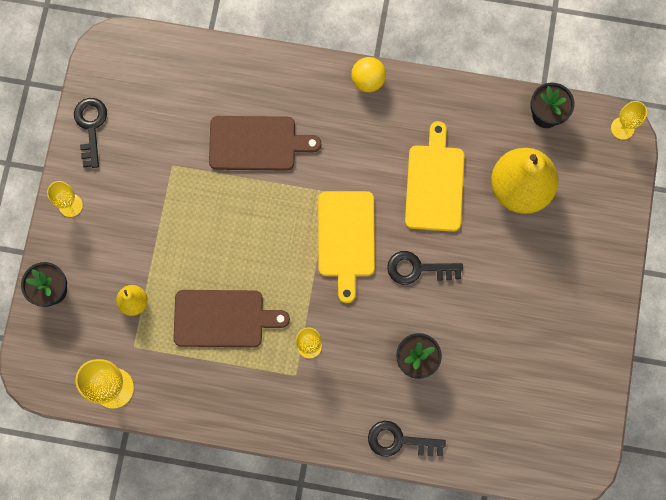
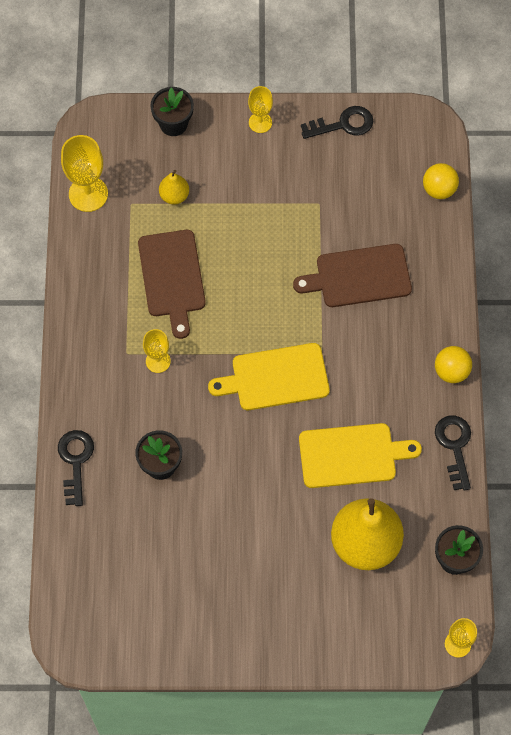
camera: 80 degrees right, 10 degrees down
brown cutting board [209,116,321,171] -> brown cutting board turned 90 degrees clockwise [293,244,412,307]
black key [387,251,463,285] -> black key moved to [435,416,471,490]
none -> yellow ball [423,163,459,199]

